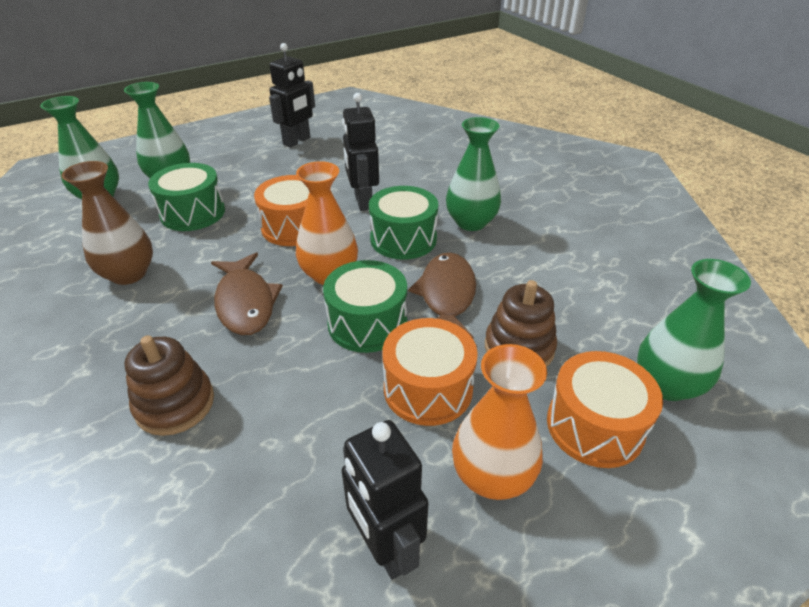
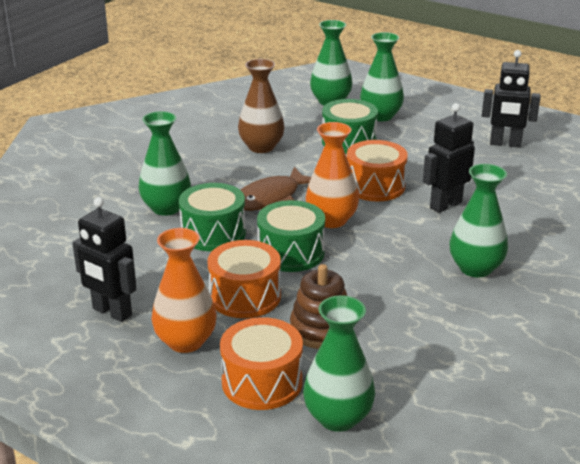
camera: 65 degrees right, 10 degrees down
brown stacking toy [125,335,214,436] -> green vase [138,111,191,216]
black robot [342,420,428,580] -> black robot turned 90 degrees counterclockwise [72,197,136,322]
green drum [369,186,438,260] -> green drum moved to [179,183,246,251]
brown fish [408,252,476,340] -> none

